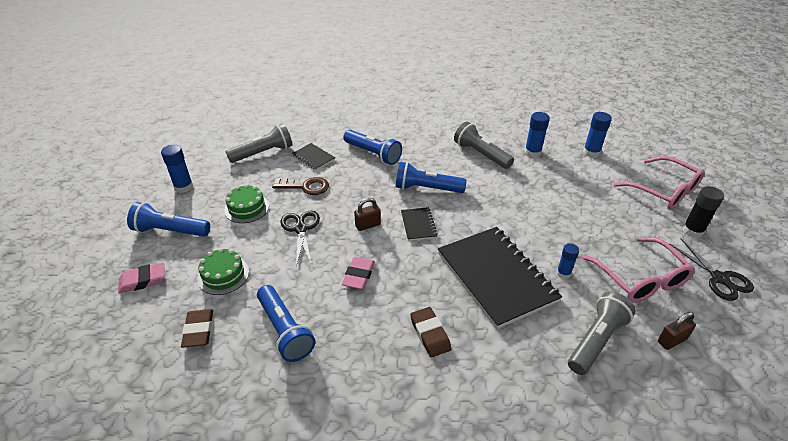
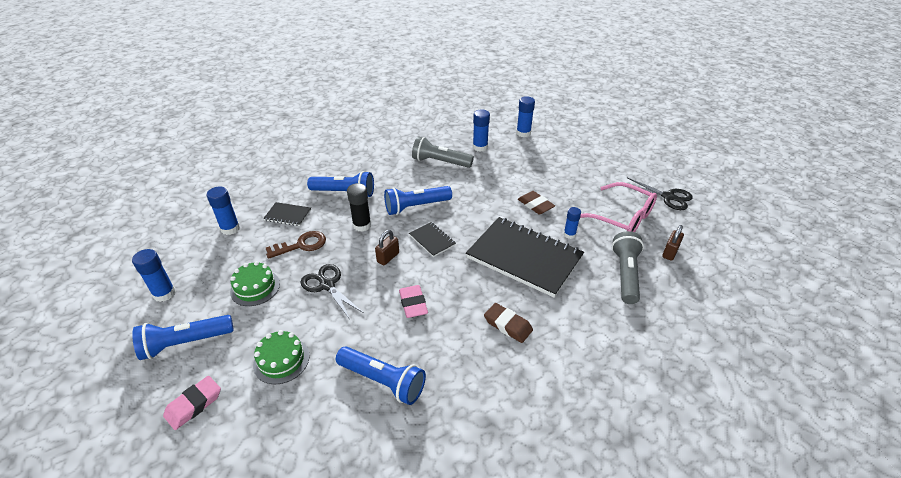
camera: 30 degrees left, 0 degrees up
brown eraser [181,309,213,348] -> brown eraser moved to [518,191,555,215]
grey flashlight [225,124,292,163] -> blue glue stick [207,187,240,235]
pink glasses [613,156,705,210] -> none
black glue stick [682,186,724,238] -> black glue stick moved to [347,183,371,232]

